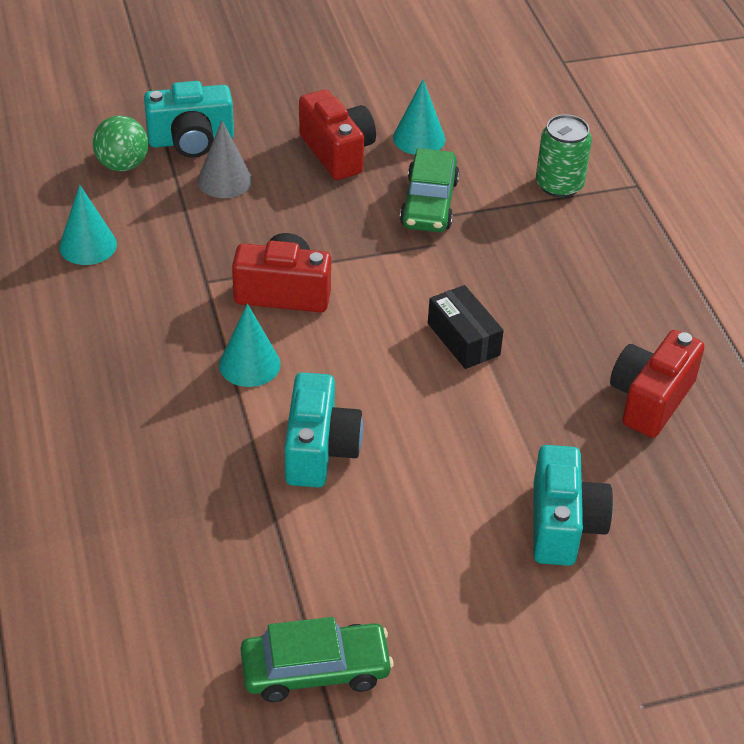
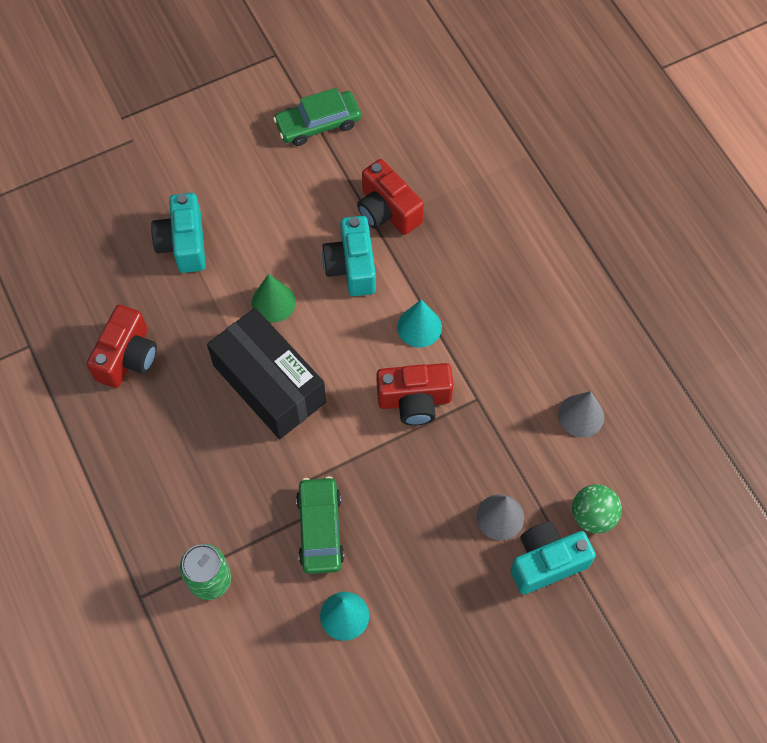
camera: 170 degrees right, 20 degrees up
turquoise cone [59,185,117,265] -> grey cone [558,391,604,437]
red camera [299,89,376,180] -> red camera moved to [357,159,424,235]
black box [428,285,504,369] -> black box [207,308,326,439], size x1.92
none -> green cone [251,274,296,323]

